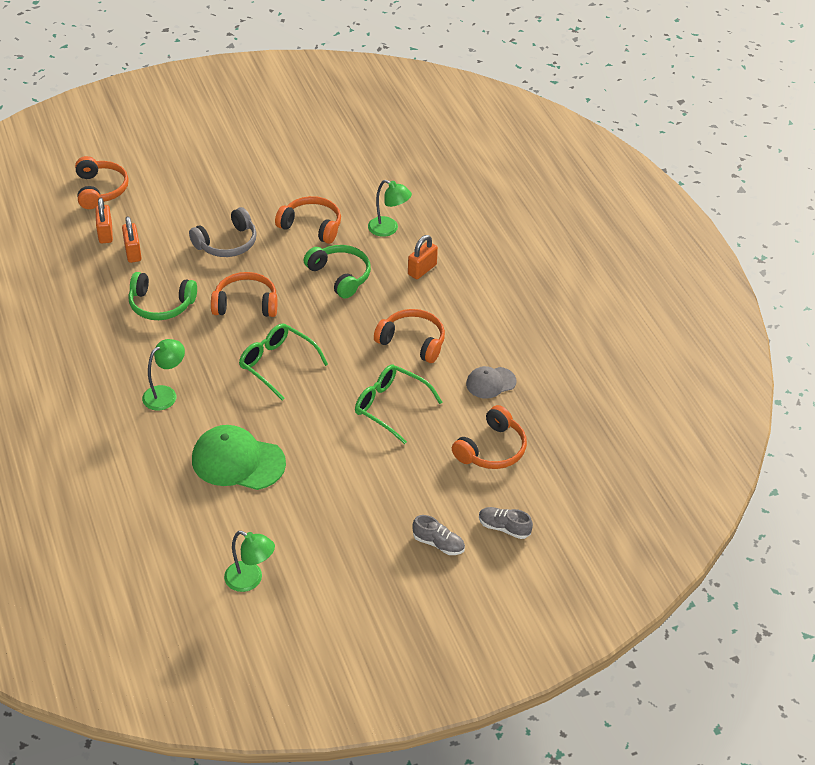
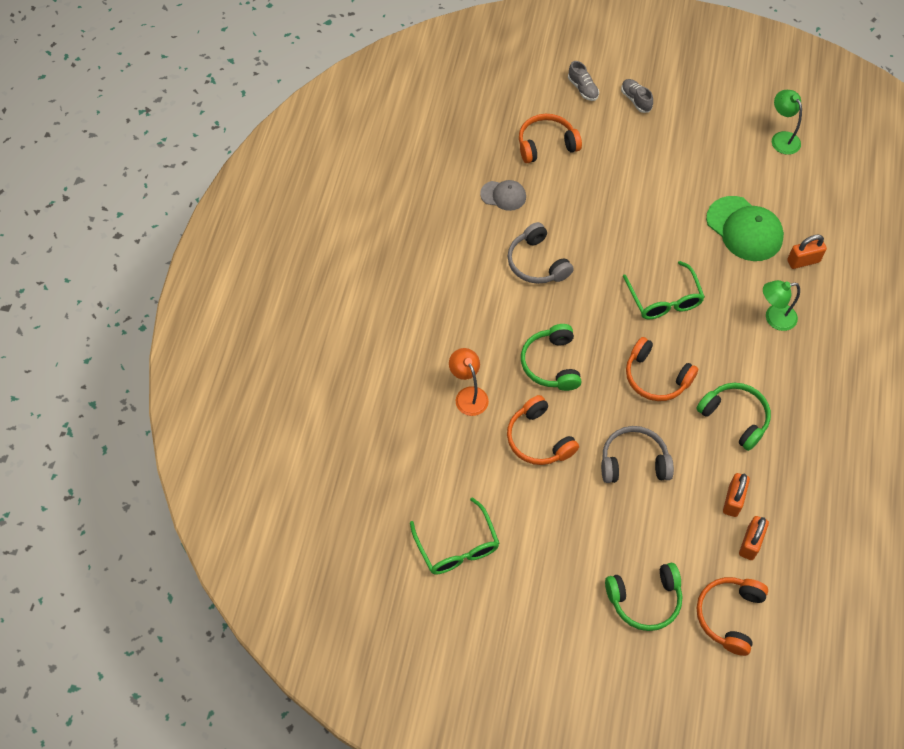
camera: 145 degrees left, 15 degrees up
green glasses [355,365,442,444] -> green glasses moved to [410,497,499,575]
green lamp [368,180,412,237] -> orange lamp [449,348,489,416]
orange headphones [374,309,445,363] -> grey headphones [507,222,574,284]
orange padlock [408,235,438,279] -> orange padlock moved to [787,235,827,269]
none -> green headphones [605,563,683,631]

